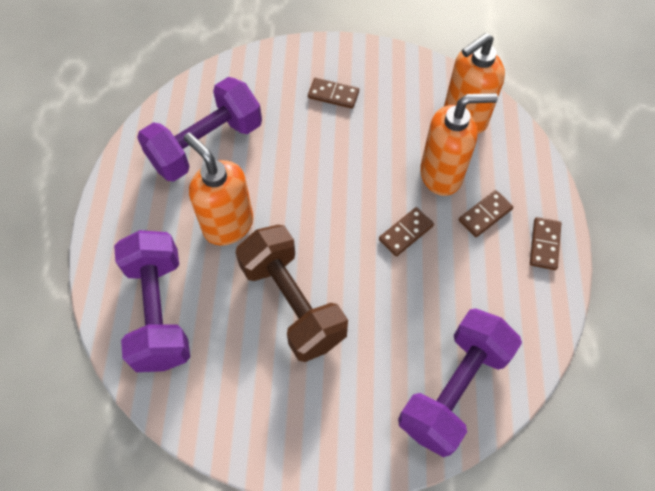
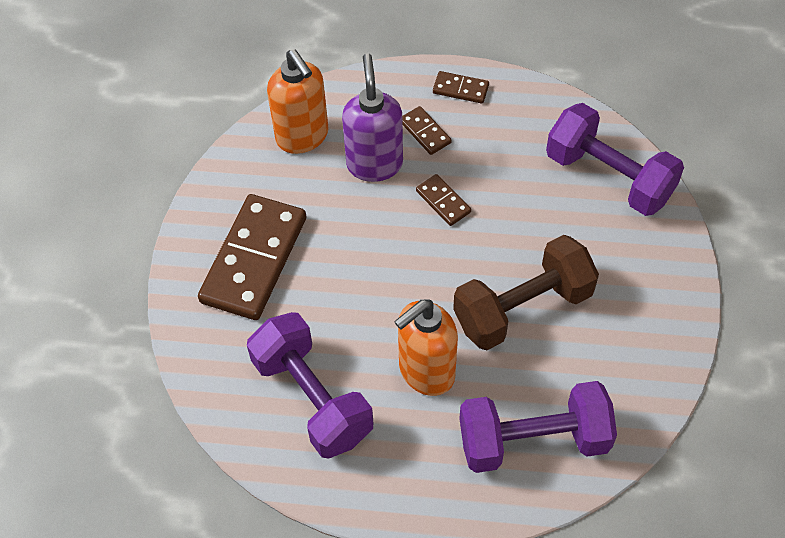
camera: 85 degrees left, 5 degrees down
brown domino [308,78,359,109] -> brown domino [198,194,306,320], size x2.26
orange soap dispenser [420,93,498,196] -> purple soap dispenser [342,53,403,182]

